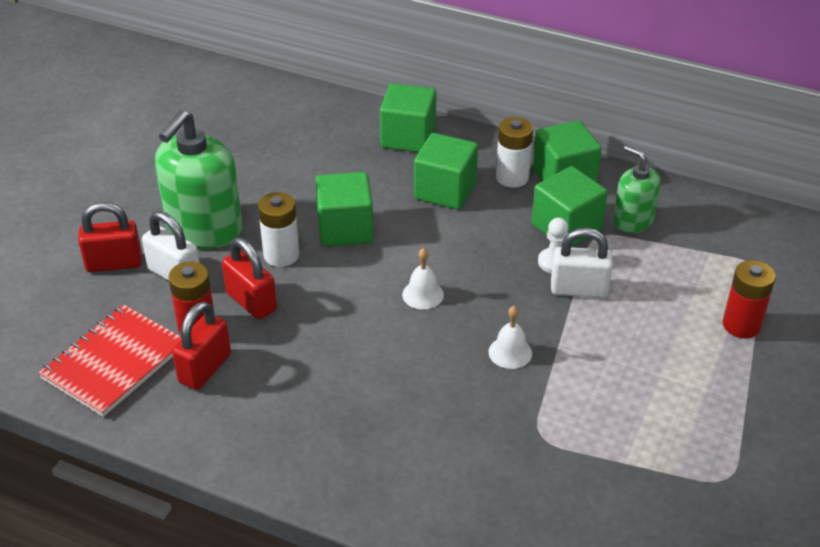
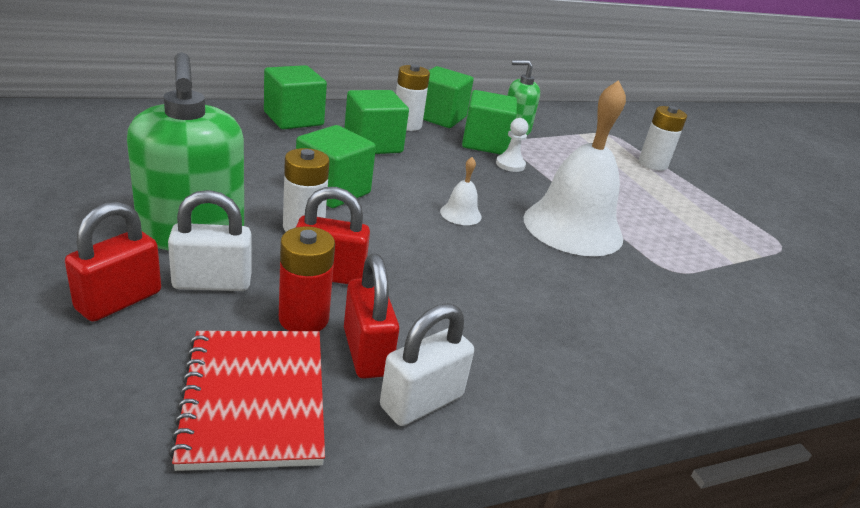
camera: 50 degrees left, 10 degrees down
white bell [488,306,532,369] -> white bell [524,80,626,256], size x2.43
white padlock [551,228,613,298] -> white padlock moved to [380,303,474,426]
red battery [723,260,775,338] -> white battery [639,106,687,171]

